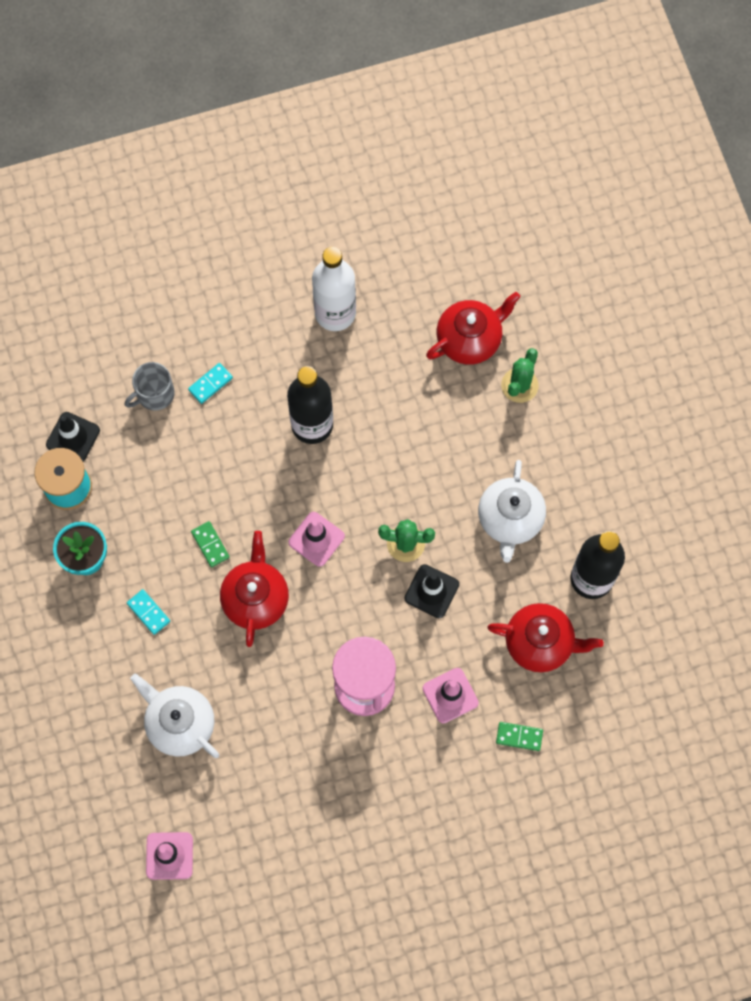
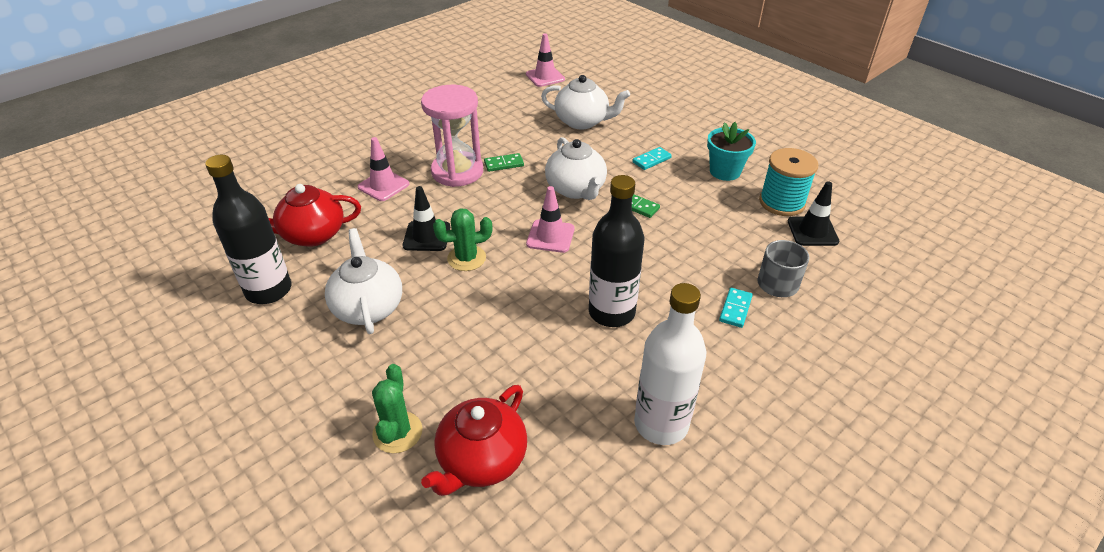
camera: 155 degrees right, 30 degrees down
turquoise domino [127,589,170,635] -> turquoise domino turned 60 degrees counterclockwise [632,147,672,170]
red teapot [220,531,289,647] -> white teapot [545,137,607,200]
green domino [496,722,543,751] -> green domino moved to [484,153,524,172]

